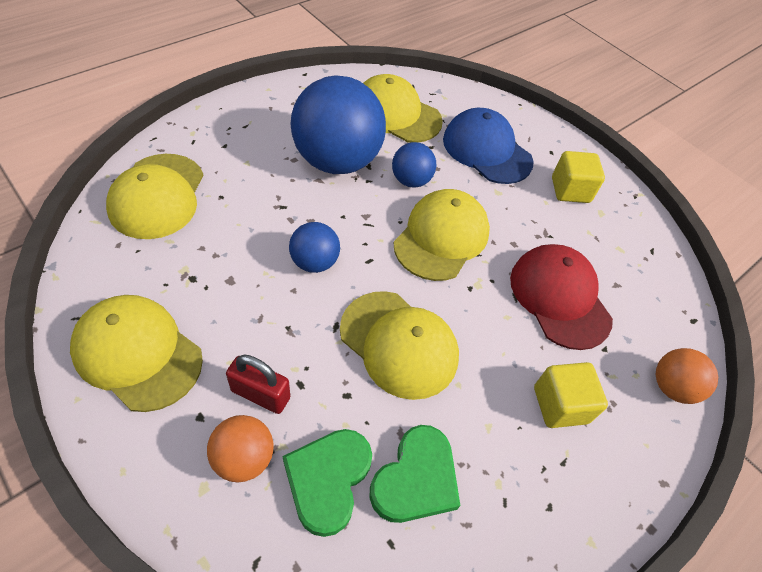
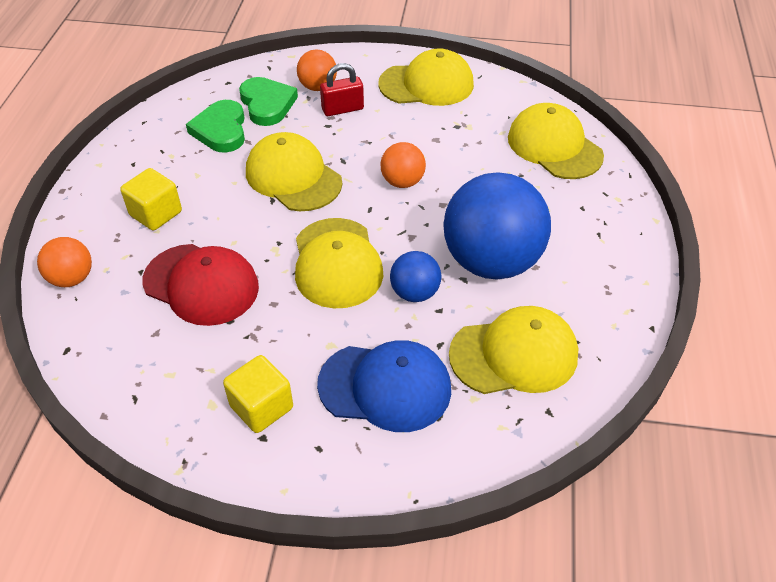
camera: 145 degrees right, 5 degrees down
blue ball [289,222,340,273] -> orange ball [381,142,426,188]
yellow cap [340,291,459,400] -> yellow cap turned 45 degrees clockwise [246,132,342,211]

